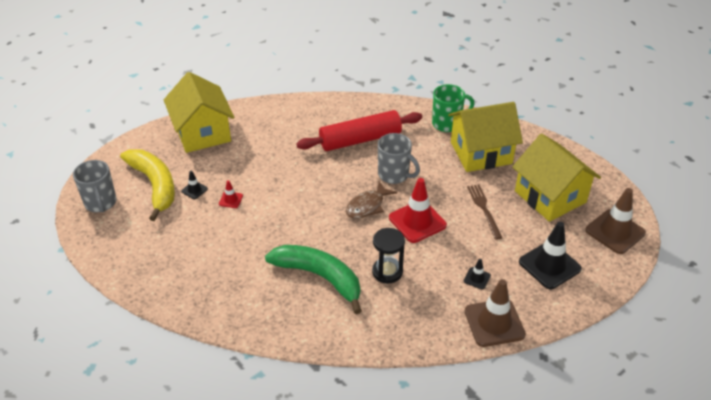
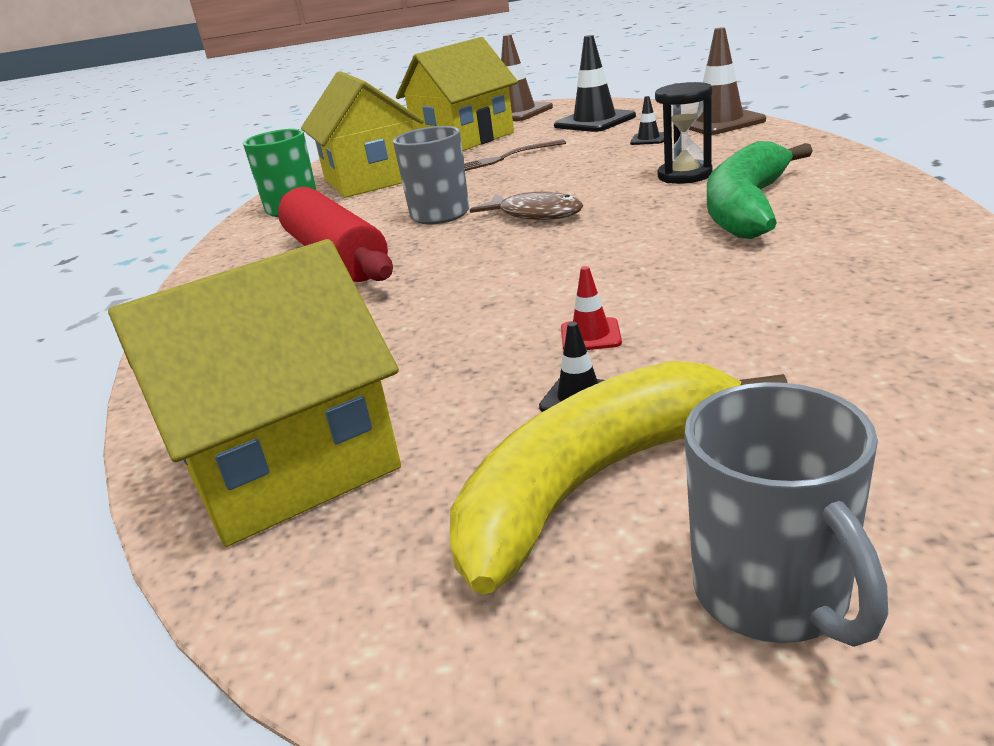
camera: 95 degrees left, 15 degrees down
grey mug [73,160,117,212] -> grey mug turned 105 degrees clockwise [684,382,888,647]
red traffic cone [389,178,447,243] -> none

